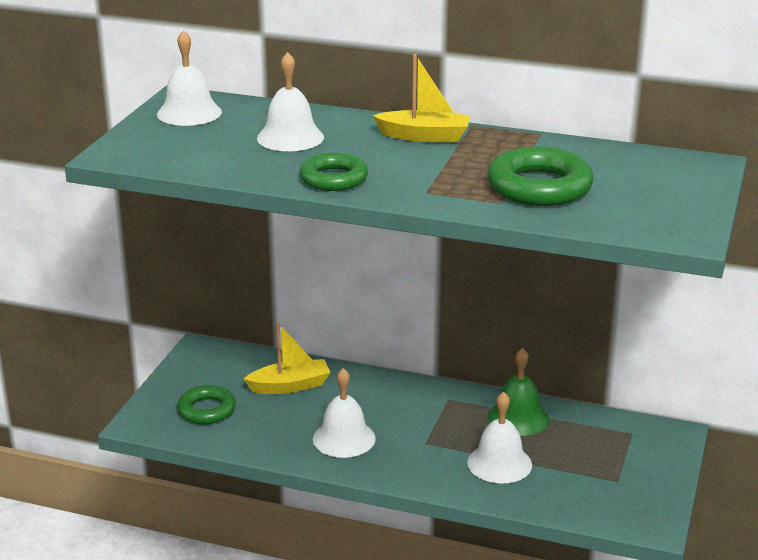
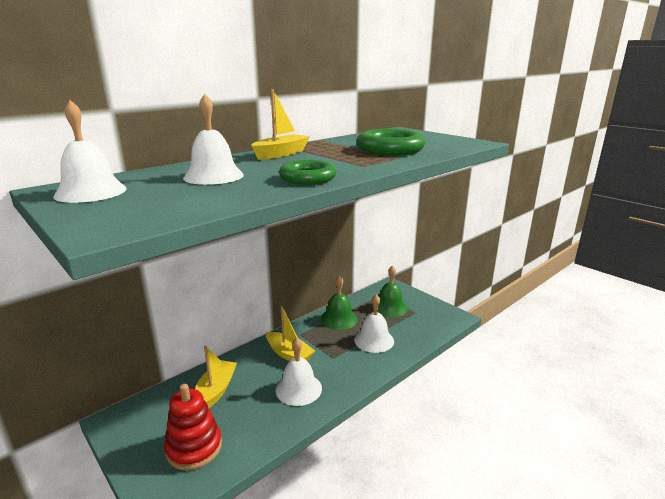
camera: 60 degrees left, 5 degrees down
green ring [177,385,236,424] -> red stacking toy [164,384,222,470]
none -> yellow boat [266,306,315,361]
none -> green bell [372,265,408,317]

